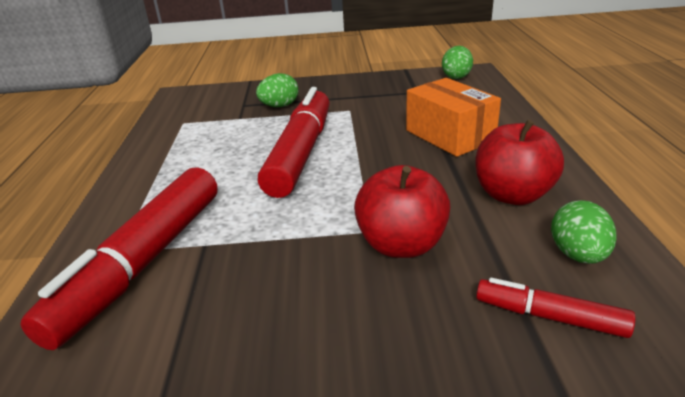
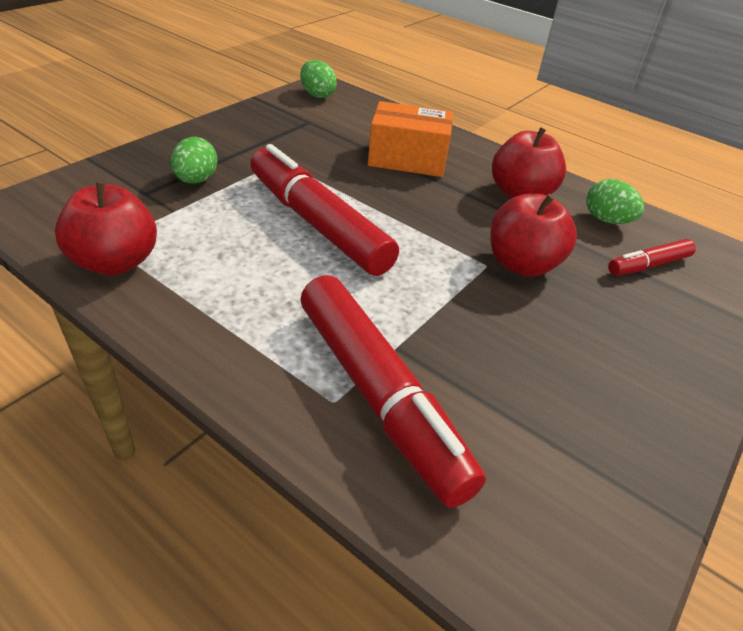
camera: 55 degrees left, 10 degrees up
none -> red apple [55,181,157,276]

